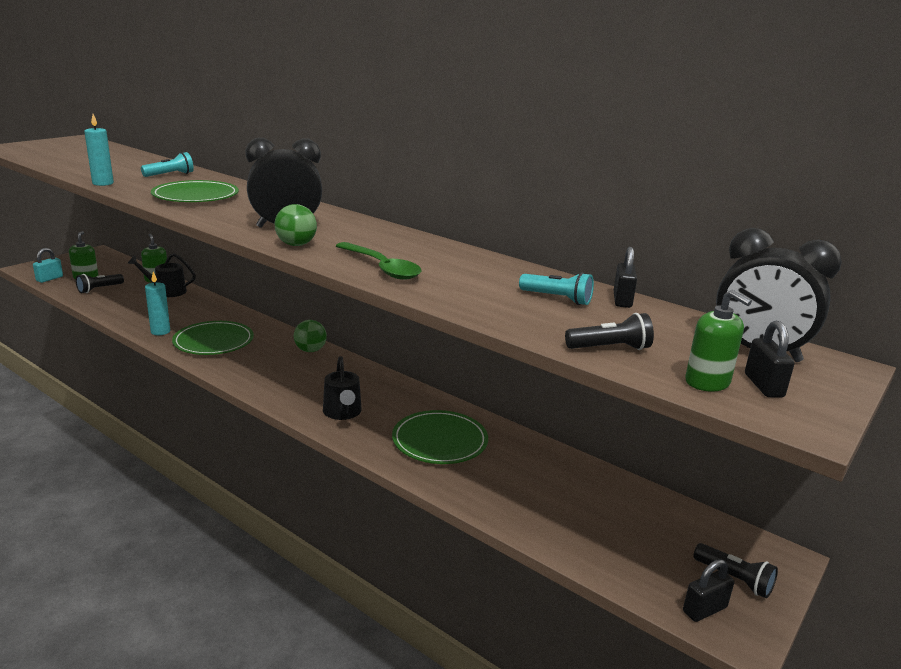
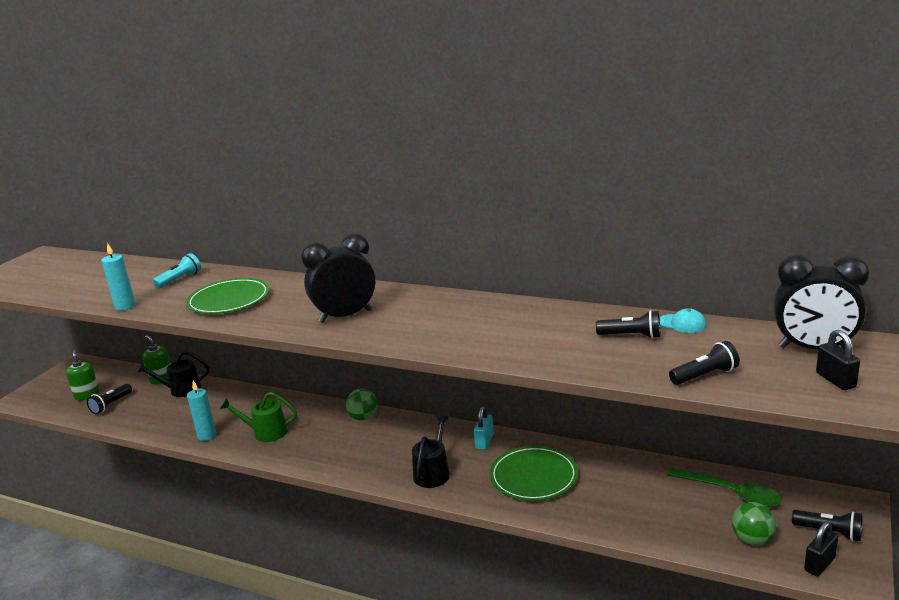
camera: 10 degrees left, 0 degrees up
turquoise padlock [33,248,63,283] -> turquoise padlock moved to [474,406,494,450]
green plate [172,321,254,355] -> green watering can [220,392,297,442]
green ball [274,204,317,246] -> green ball moved to [732,502,776,546]
black watering can [323,356,362,420] -> black watering can turned 135 degrees counterclockwise [412,415,450,488]
green spoon [336,242,422,280] -> green spoon moved to [667,468,782,507]
turquoise flashlight [519,272,594,305] -> black flashlight [596,310,660,339]
black padlock [614,247,637,308] -> turquoise cap [660,308,706,333]
green soap dispenser [685,290,752,392] -> none

